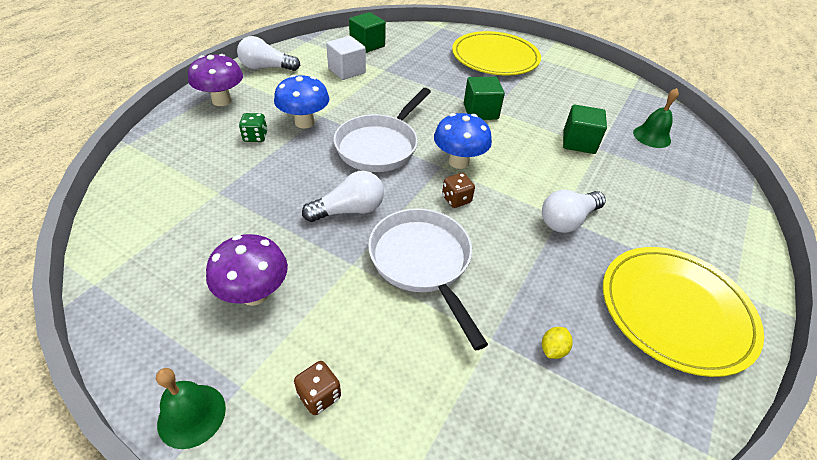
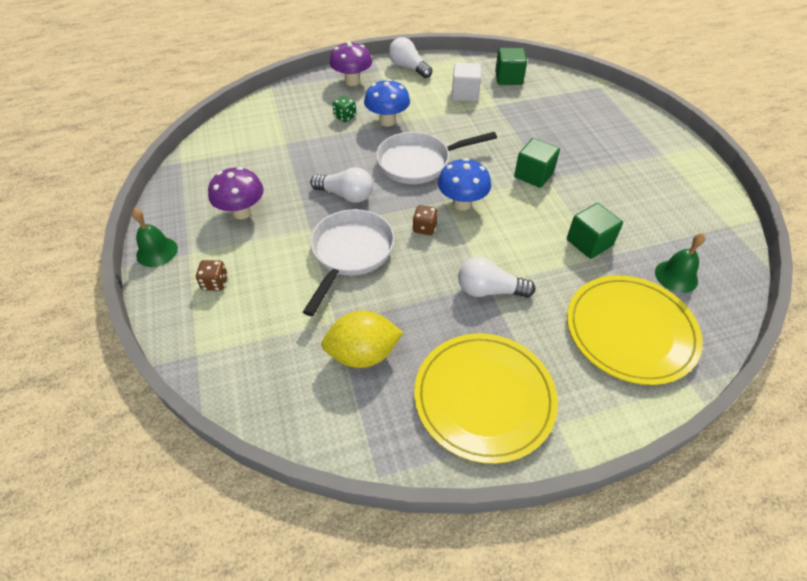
camera: 45 degrees right, 5 degrees up
yellow plate [452,31,541,75] -> yellow plate moved to [567,275,703,385]
yellow lemon [542,327,573,359] -> yellow lemon [321,311,404,368], size x2.37

